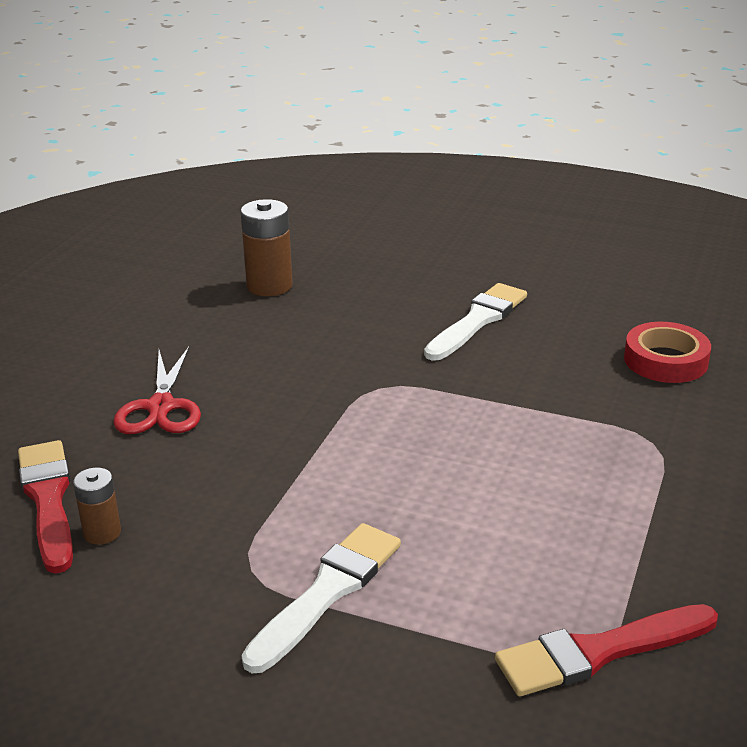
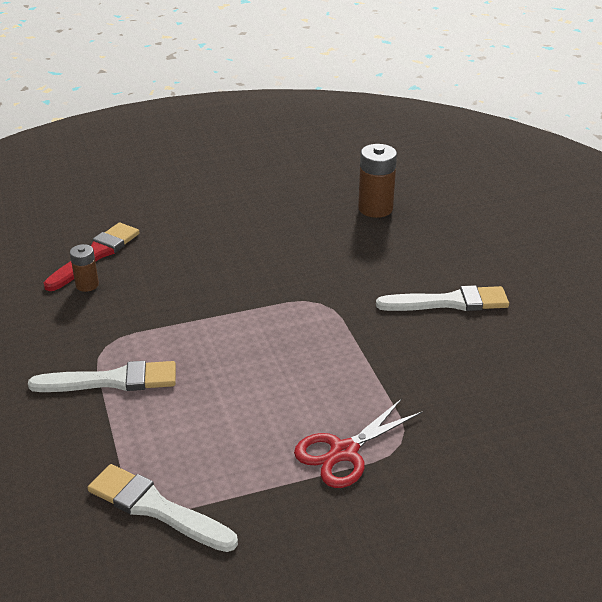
camera: 50 degrees right, 5 degrees up
red scissors [113,347,201,434] -> red scissors moved to [294,399,422,488]
red brush [495,604,718,696] -> white brush [88,464,238,552]
red tape [624,322,711,383] -> none

